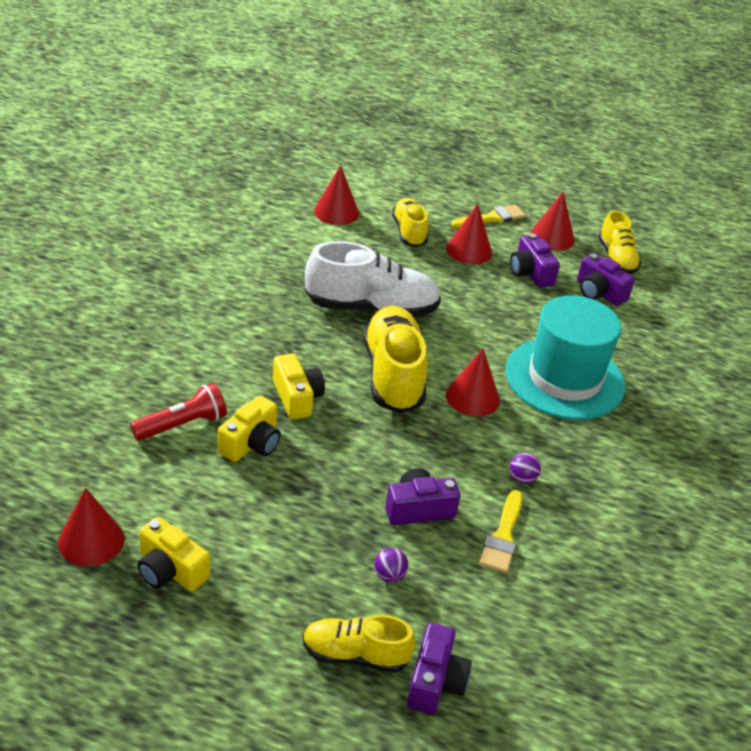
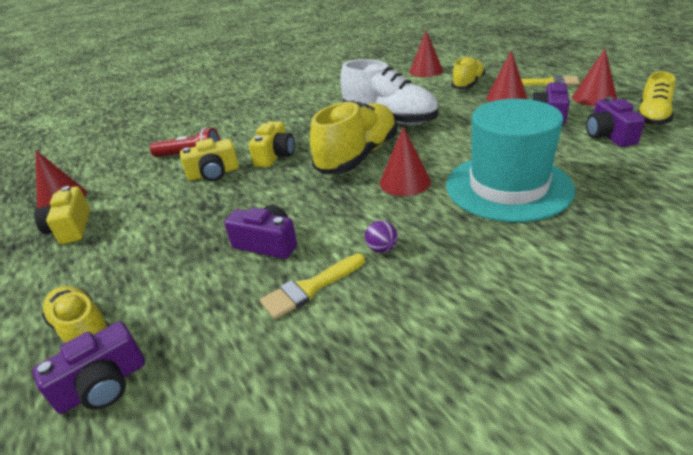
camera: 45 degrees right, 5 degrees down
purple ball [374,548,408,583] -> none

